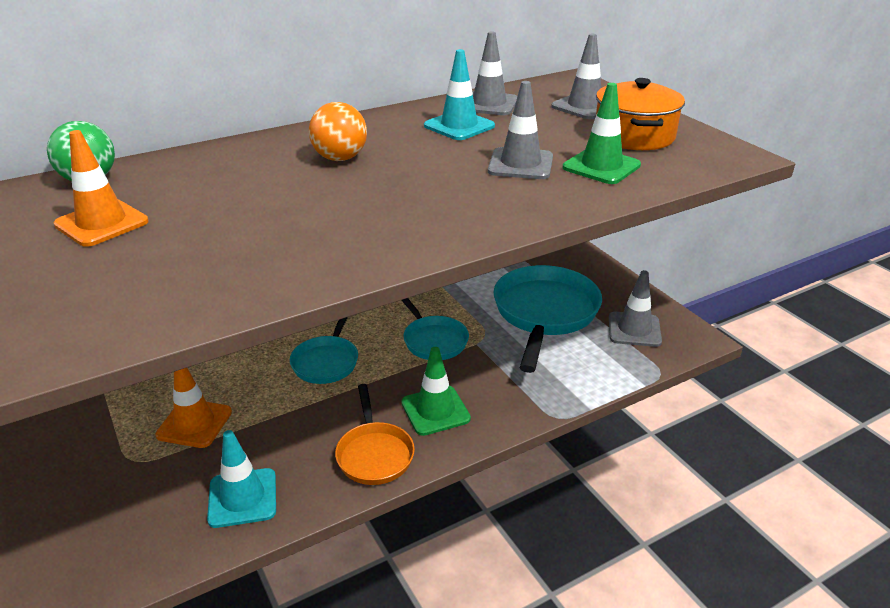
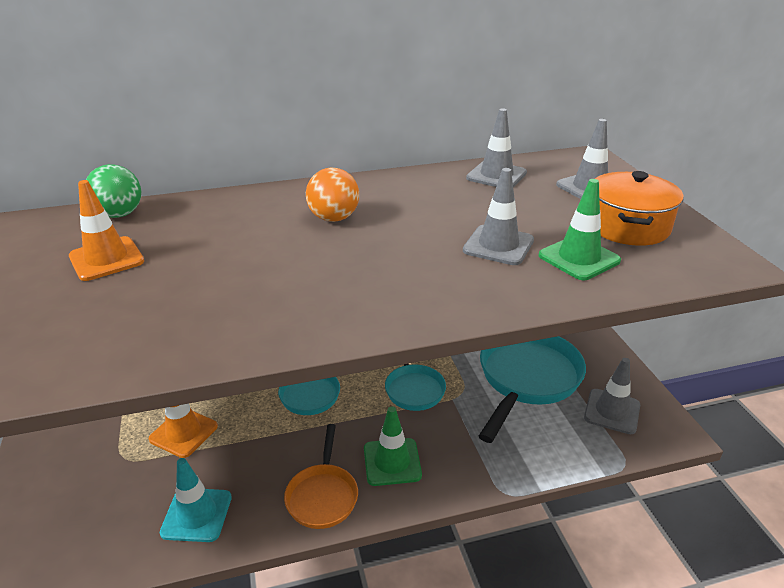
camera: 15 degrees right, 0 degrees up
turquoise traffic cone [424,49,495,140] -> none

